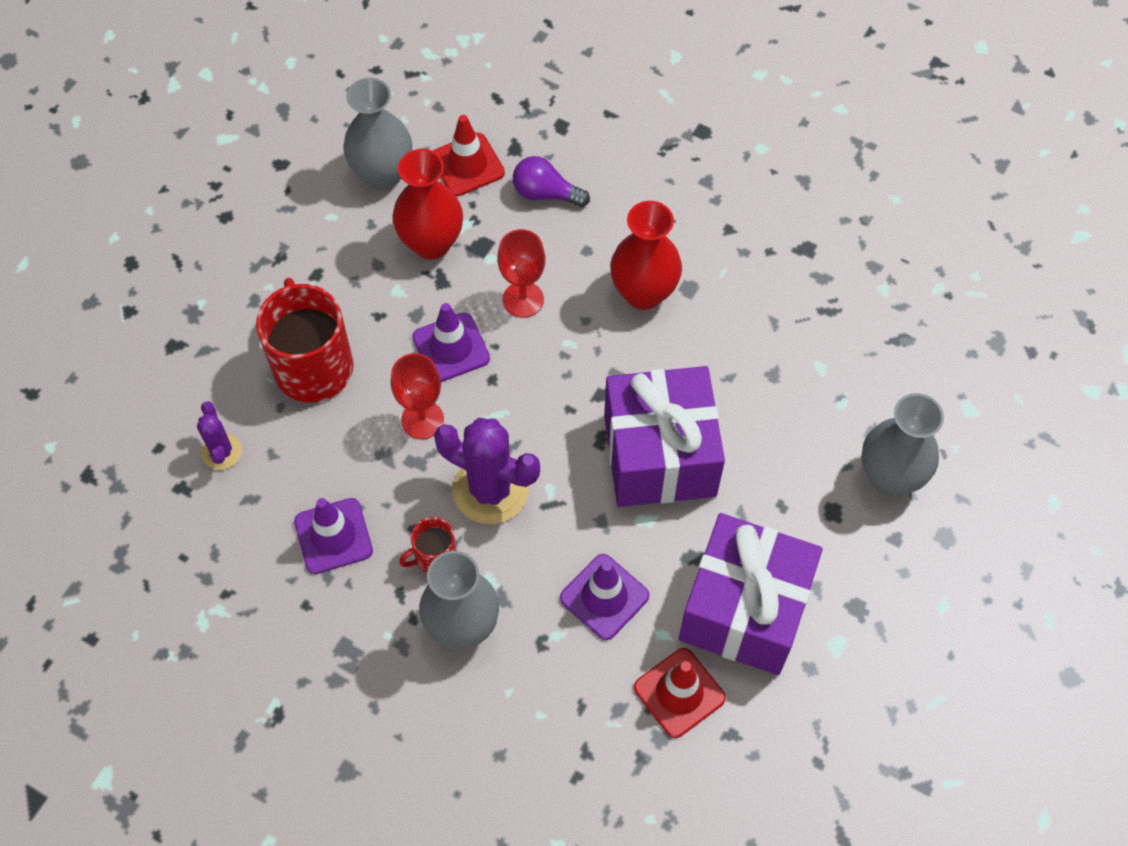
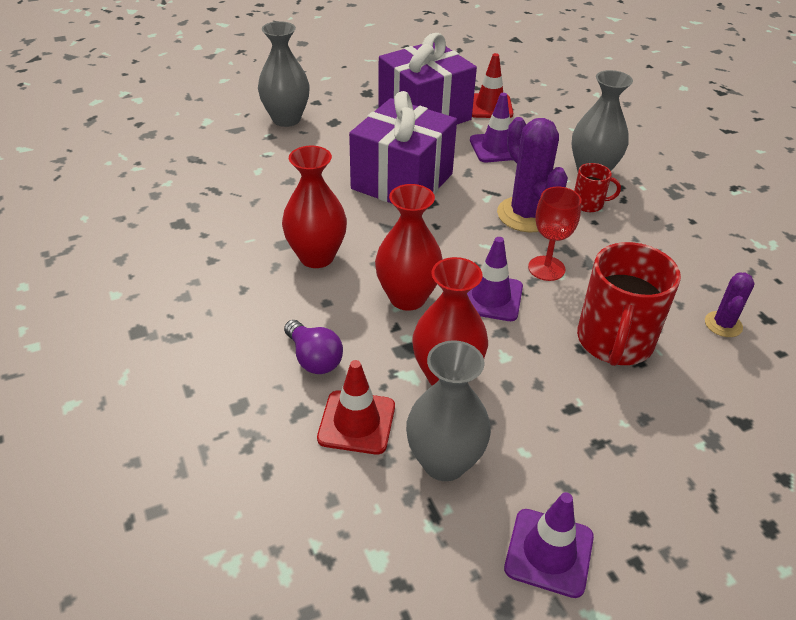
camera: 145 degrees left, 20 degrees down
purple traffic cone [294,498,373,574] -> purple traffic cone moved to [504,492,594,598]
red goblet [497,229,545,318] -> red vase [375,184,443,311]

